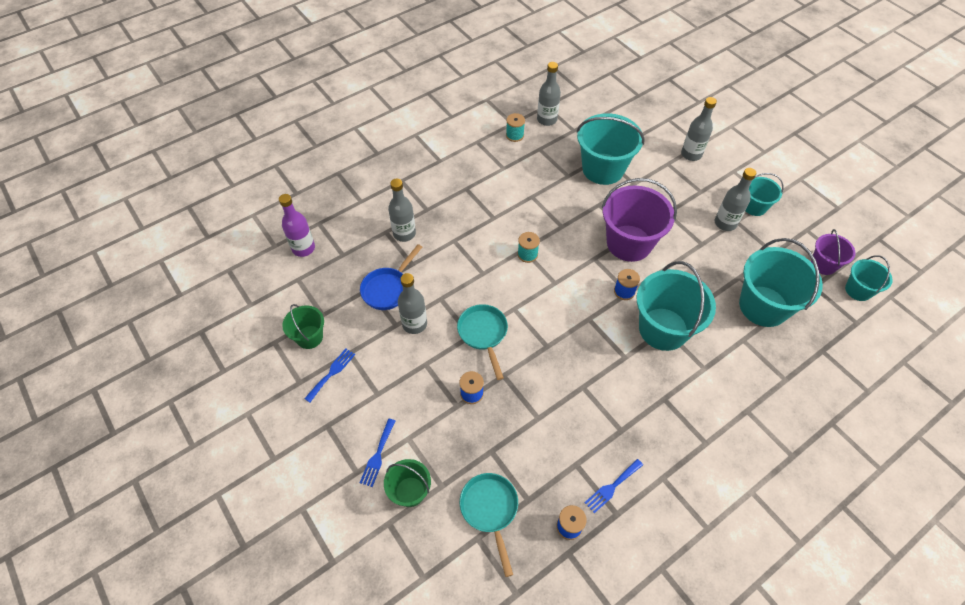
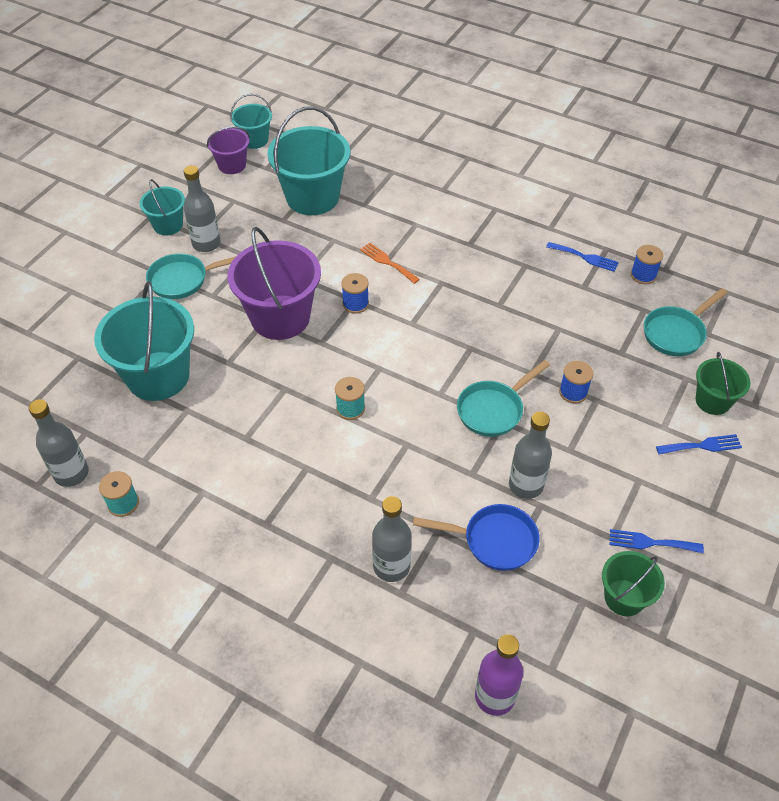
camera: 115 degrees left, 5 degrees down
turquoise bucket [637,261,716,351] -> orange fork [360,243,420,284]
grey bottle [681,97,717,161] -> none
none -> turquoise pan [146,253,236,299]

